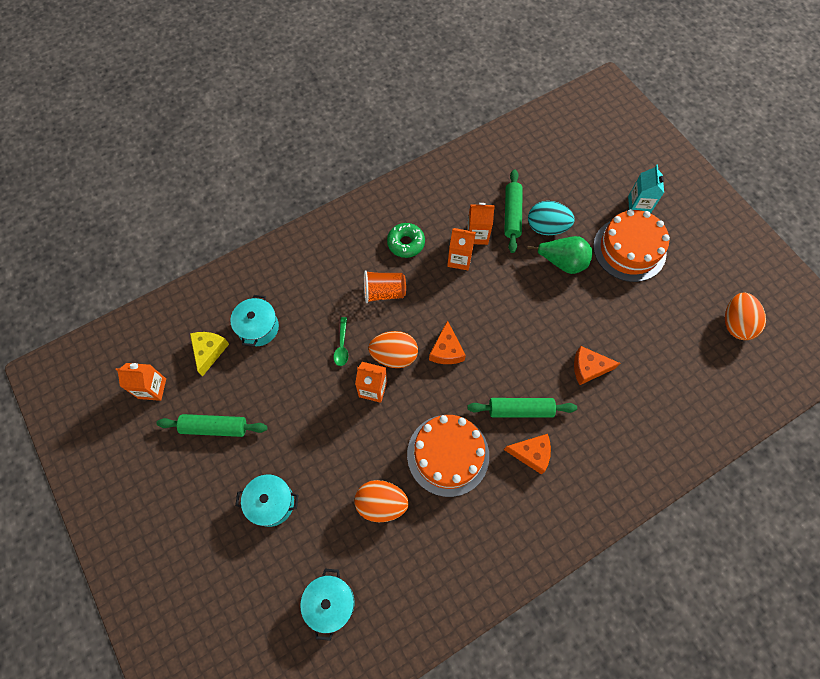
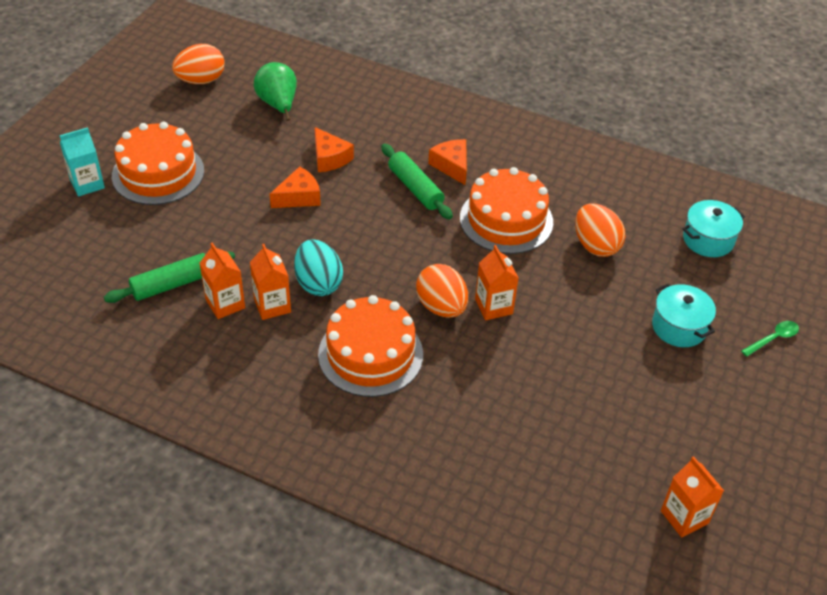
camera: 125 degrees left, 20 degrees down
green rolling pin [156,414,267,437] -> none
yellow cheese [190,332,229,376] -> none
turquoise pot [230,295,279,347] -> none
green spoon [334,317,348,366] -> green spoon moved to [741,321,799,357]
orange cup [364,270,406,303] -> orange cake [318,295,423,397]
green donut [387,223,425,258] -> none
orange cheese [429,320,466,364] -> orange cheese moved to [270,166,321,208]
green pear [527,236,593,274] -> green pear moved to [254,62,297,121]
turquoise egg [528,201,574,235] -> turquoise egg moved to [294,239,343,296]

